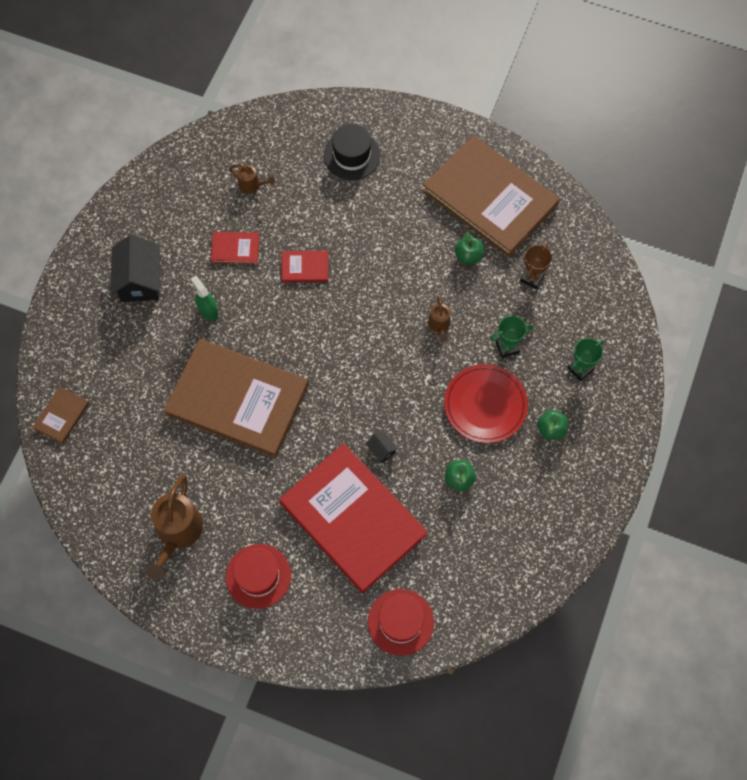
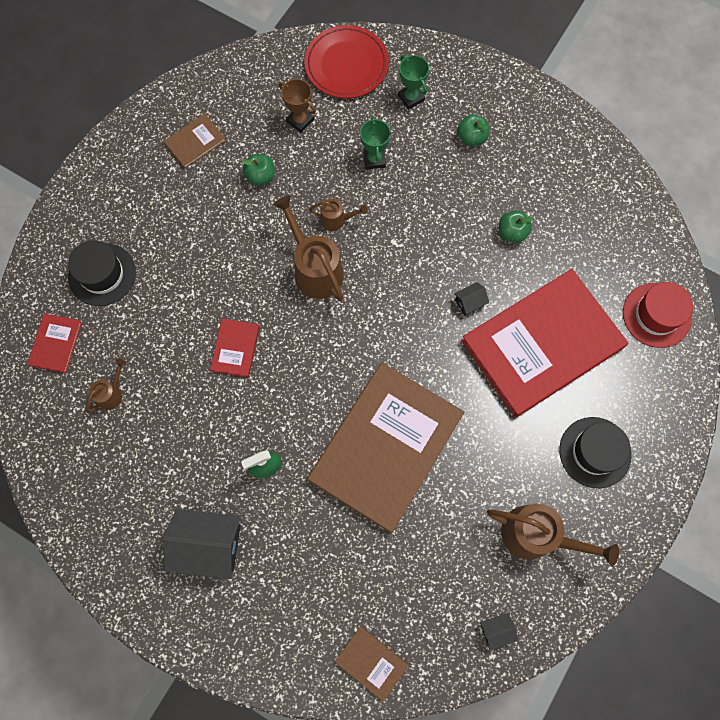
camera: 80 degrees left, 5 degrees up
red book [210,232,259,264] -> red book moved to [27,313,82,373]
red hat [226,544,291,609] -> black hat [559,417,632,488]
brown book [423,135,560,257] -> brown book [164,114,226,168], size x0.41
red plate [444,364,528,443] -> red plate moved to [304,25,389,98]
none -> brown watering can [273,195,344,301]
none -> black house [480,613,518,650]

